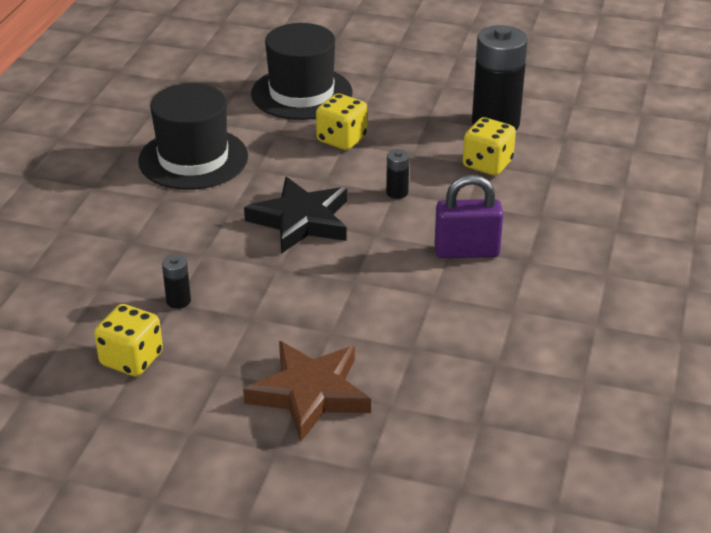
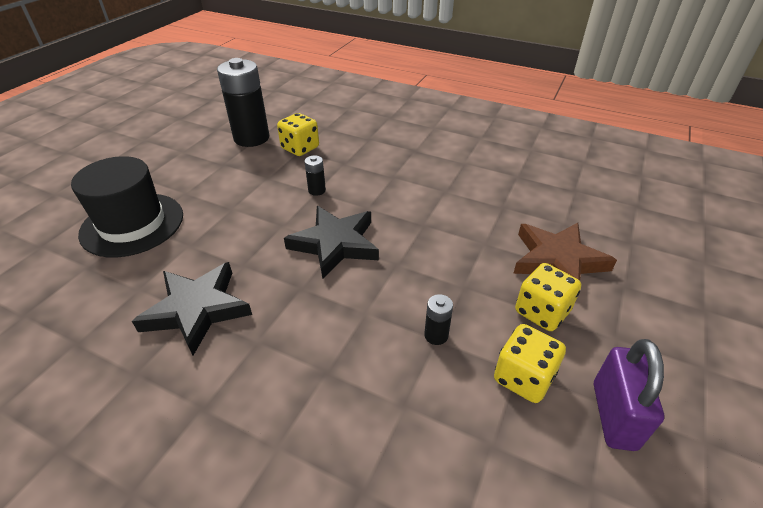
camera: 80 degrees left, 5 degrees up
black hat [138,83,248,190] -> black star [132,262,252,356]
yellow dice [316,93,368,150] -> yellow dice moved to [515,263,581,331]
purple padlock [435,175,503,258] -> purple padlock moved to [594,339,664,451]

